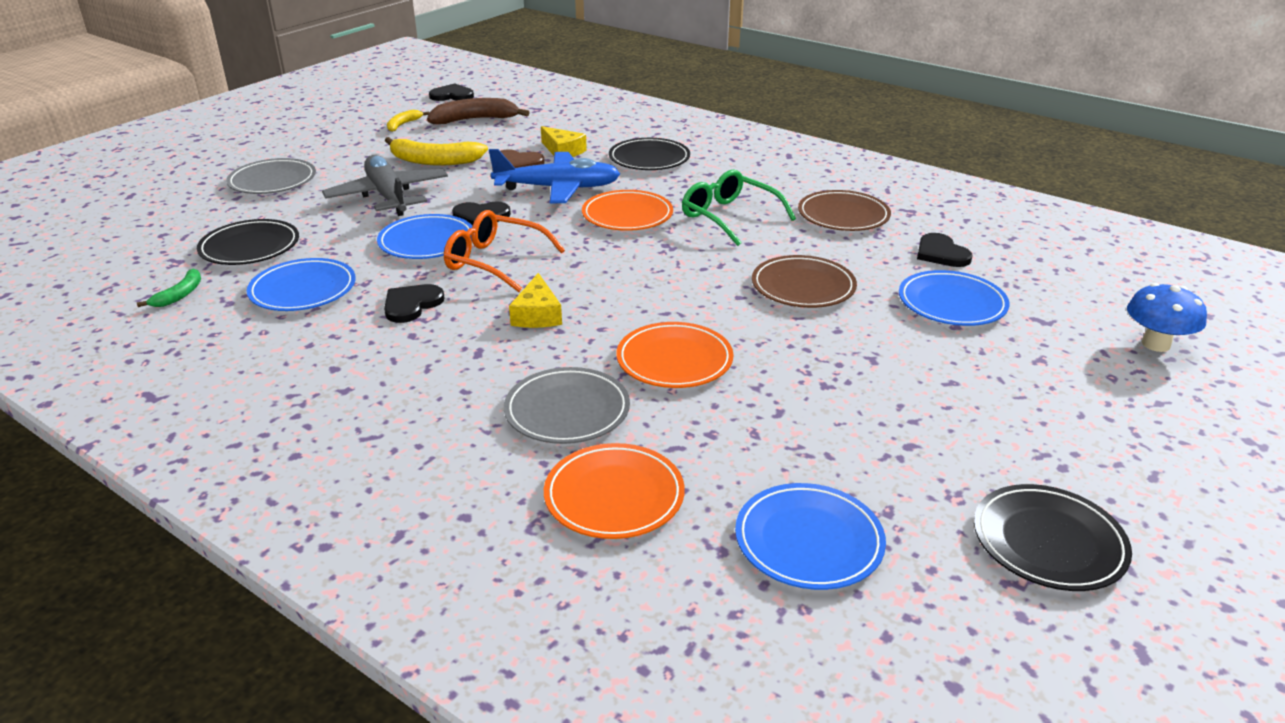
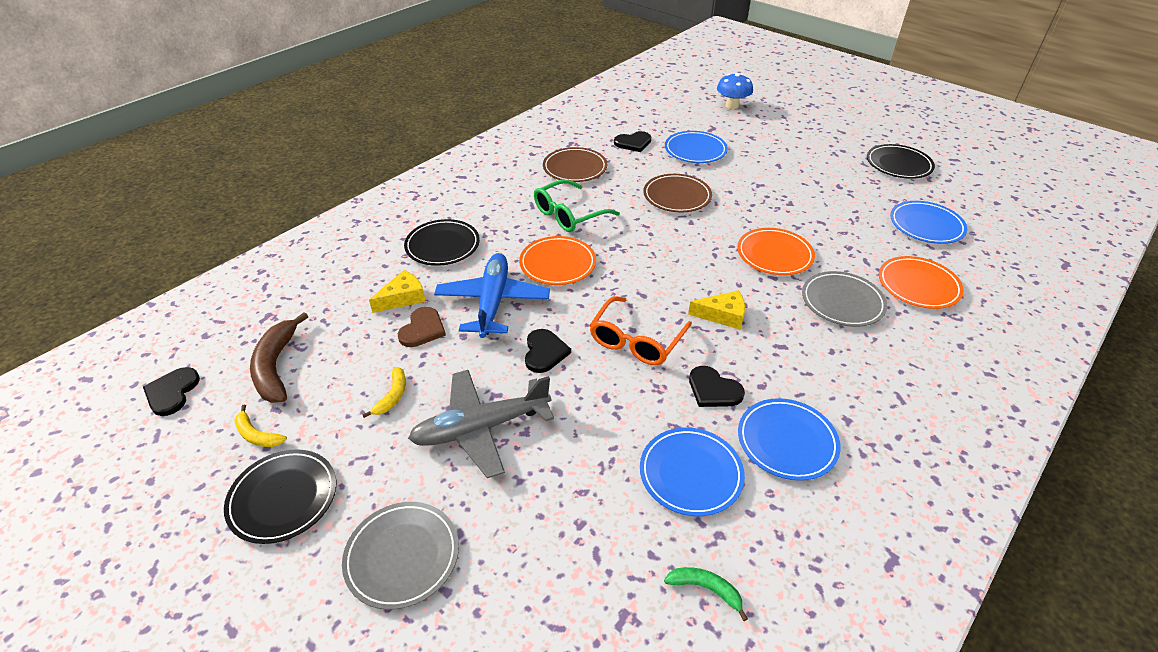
camera: 85 degrees left, 10 degrees up
black plate [197,219,299,265] -> black plate moved to [224,449,336,544]
blue plate [377,214,472,259] -> blue plate moved to [738,398,841,481]
yellow banana [385,137,488,165] -> yellow banana [362,367,406,418], size x0.54

